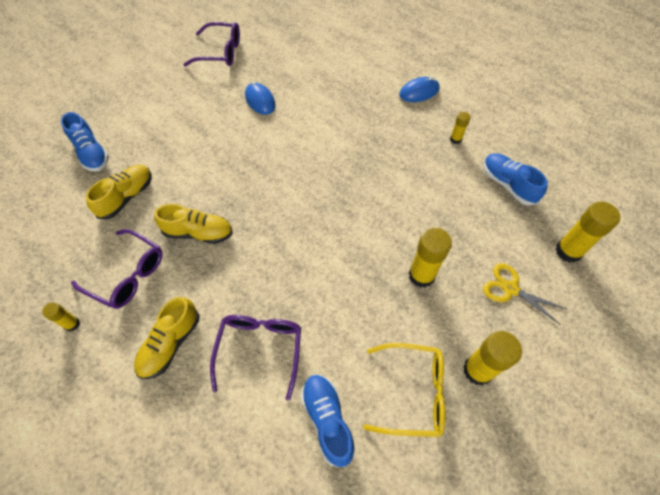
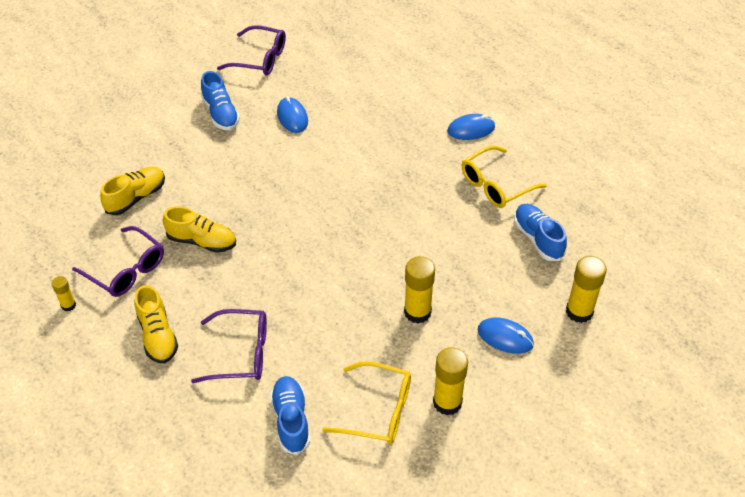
camera: 10 degrees right, 10 degrees down
blue shoe [61,112,109,172] -> blue shoe moved to [201,71,240,130]
yellow shoe [134,297,199,379] -> yellow shoe turned 60 degrees counterclockwise [134,285,178,363]
purple glasses [210,315,301,401] -> purple glasses turned 75 degrees clockwise [191,309,267,383]
yellow glue stick [450,112,470,144] -> yellow glasses [462,145,547,208]
yellow scissors [483,263,566,325] -> blue mouse [478,317,534,354]

